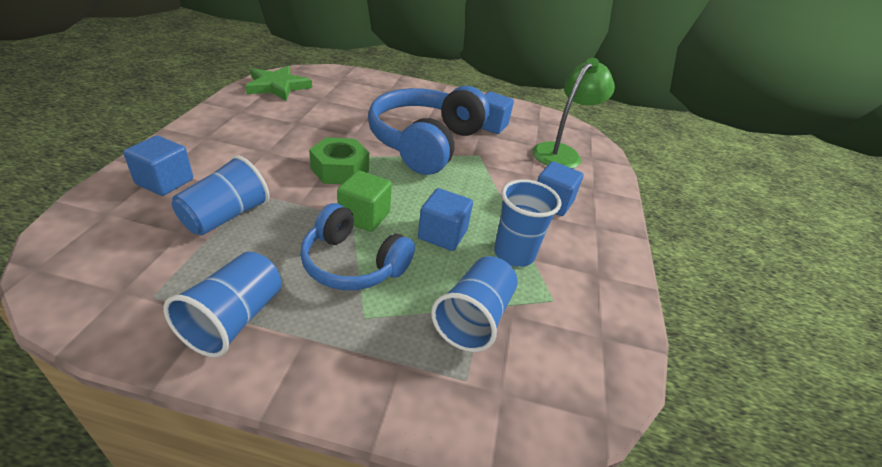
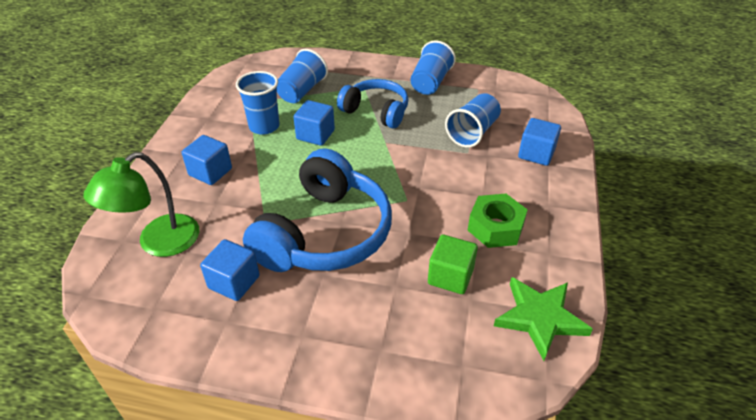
camera: 175 degrees left, 5 degrees up
green nut [309,137,369,184] -> green nut moved to [468,194,528,248]
green cube [337,170,392,232] -> green cube moved to [428,234,478,294]

